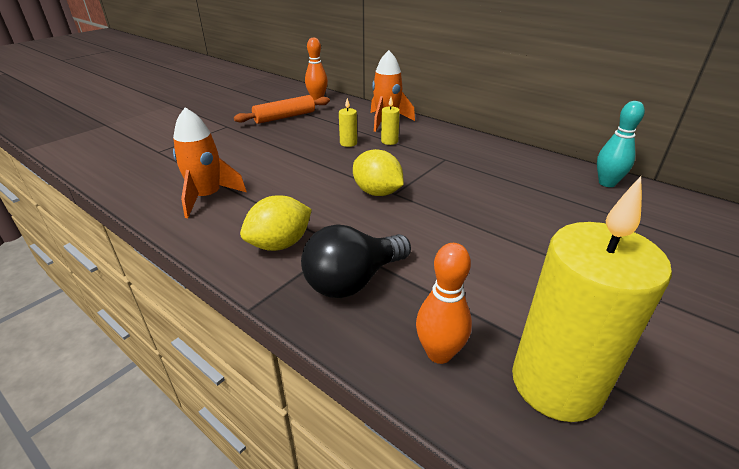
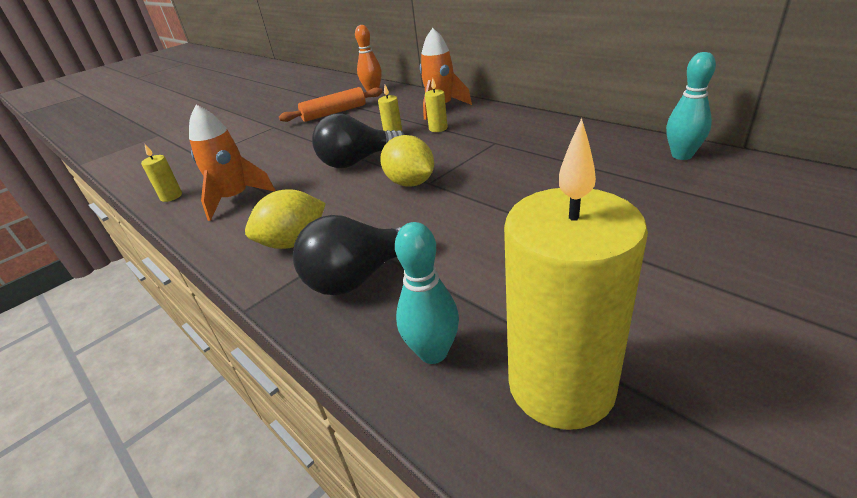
camera: 10 degrees right, 0 degrees up
orange bowling pin [416,243,472,364] -> turquoise bowling pin [395,222,459,364]
none -> yellow candle [141,144,182,202]
none -> black light bulb [312,113,405,168]

